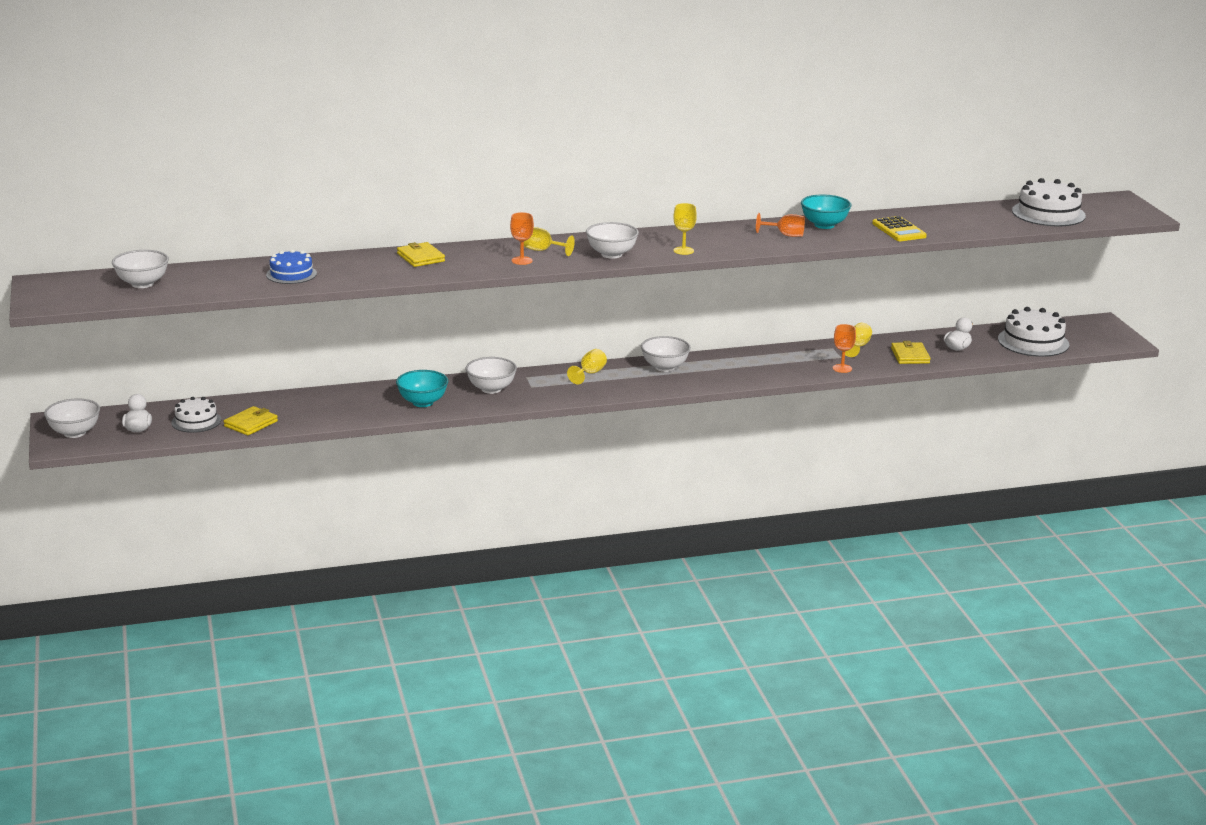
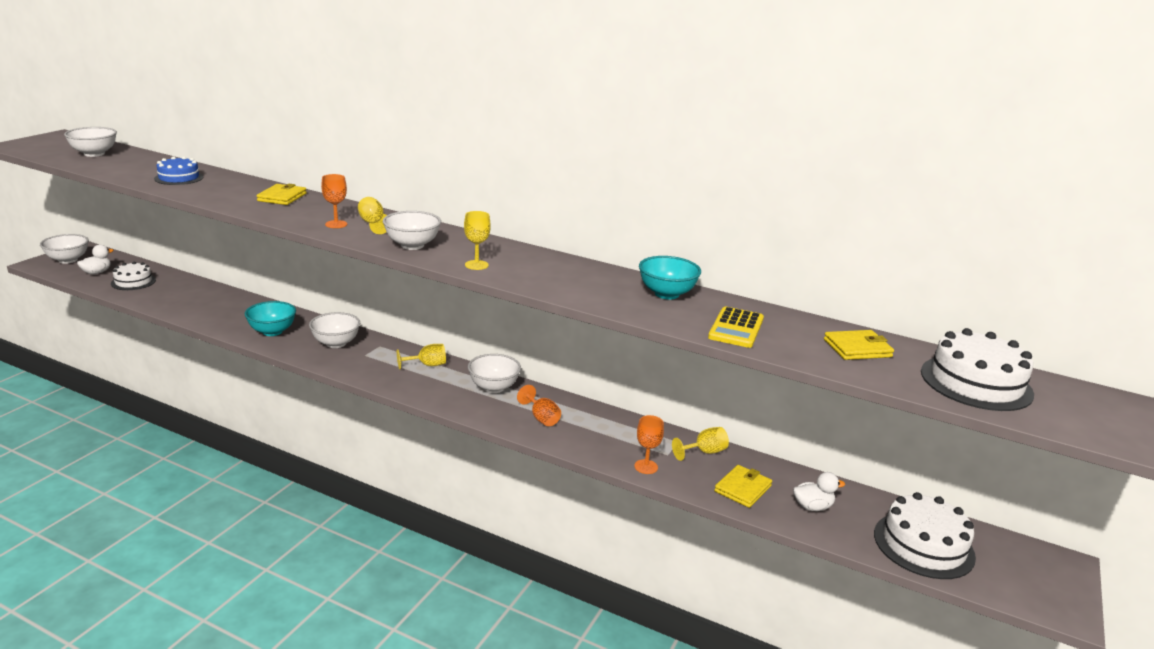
camera: 40 degrees right, 0 degrees up
yellow wallet [224,406,278,436] -> yellow wallet moved to [824,330,894,360]
orange goblet [756,213,805,237] -> orange goblet moved to [517,385,561,426]

